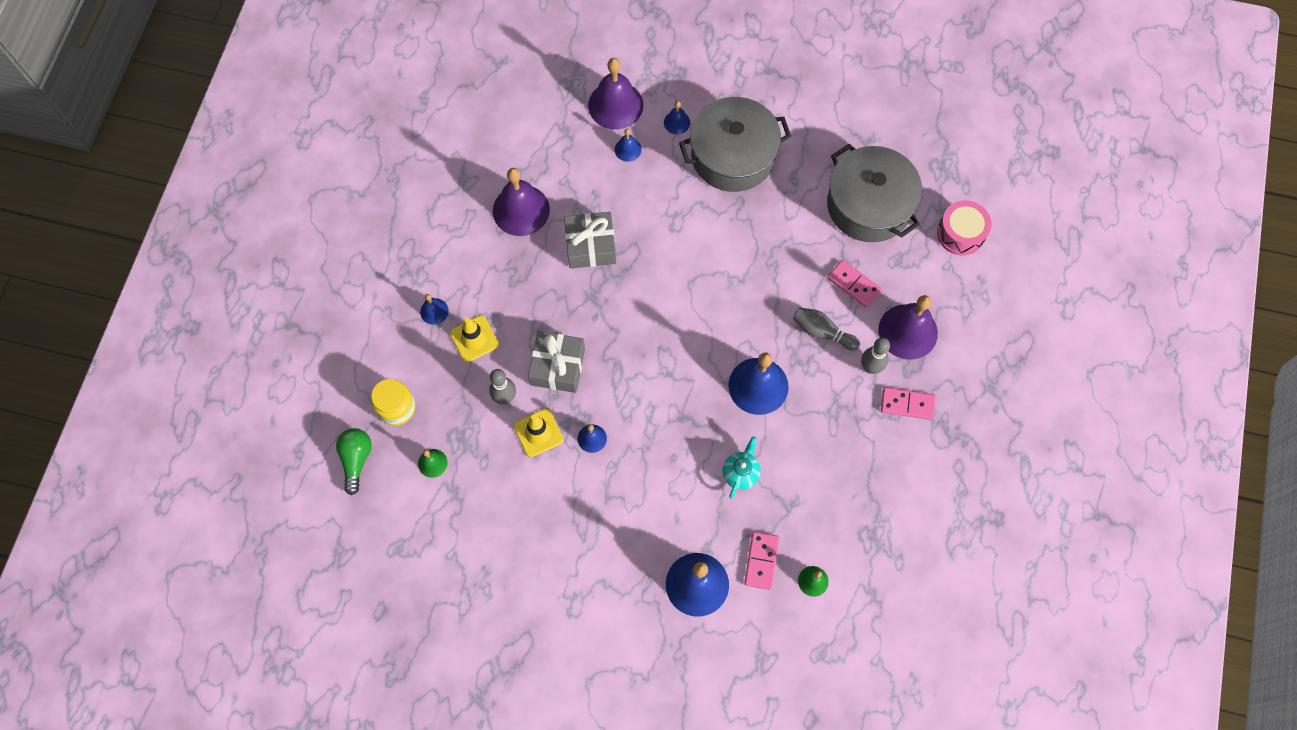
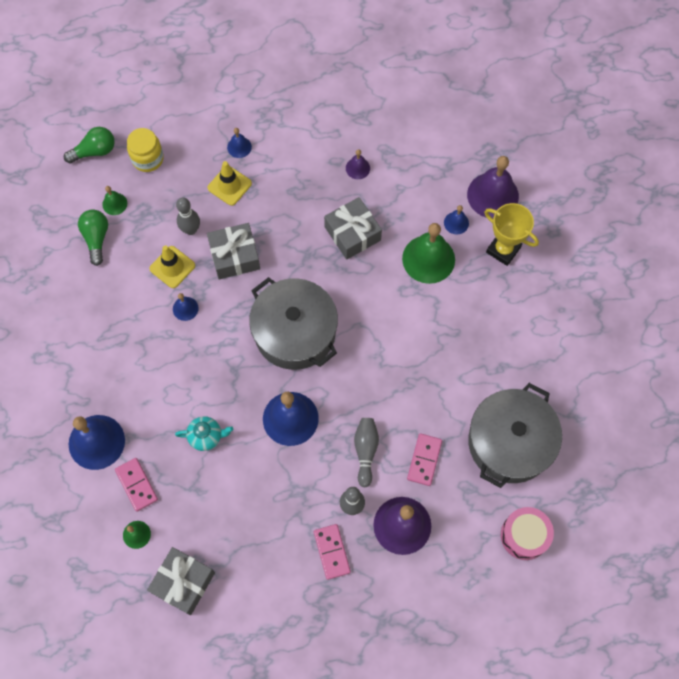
camera: 65 degrees right, 0 degrees up
purple bell [493,168,550,236] -> purple bell [346,149,370,179], size x0.48
blue bell [664,101,690,134] -> yellow trophy [484,203,539,266]
grey pot [679,97,791,192] -> grey pot moved to [249,277,338,370]
pink domino [744,532,779,590] -> pink domino turned 75 degrees clockwise [115,458,158,512]
none -> green light bulb [78,210,108,266]
none -> grey gift [147,547,215,615]
none -> green bell [402,223,455,284]

